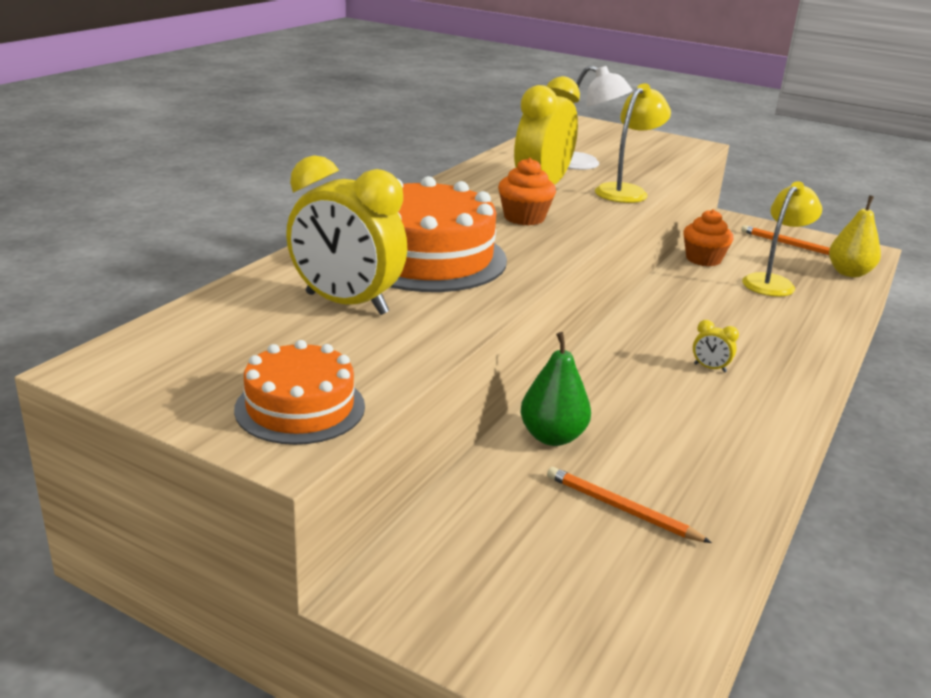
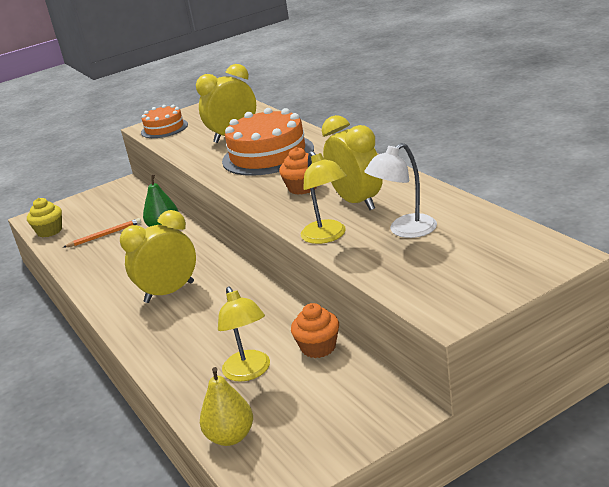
camera: 125 degrees right, 0 degrees up
yellow clock [693,320,739,373] -> yellow clock [120,210,196,303], size x2.47
orange pencil [741,225,830,255] -> none
none -> yellow cupcake [27,198,62,238]

